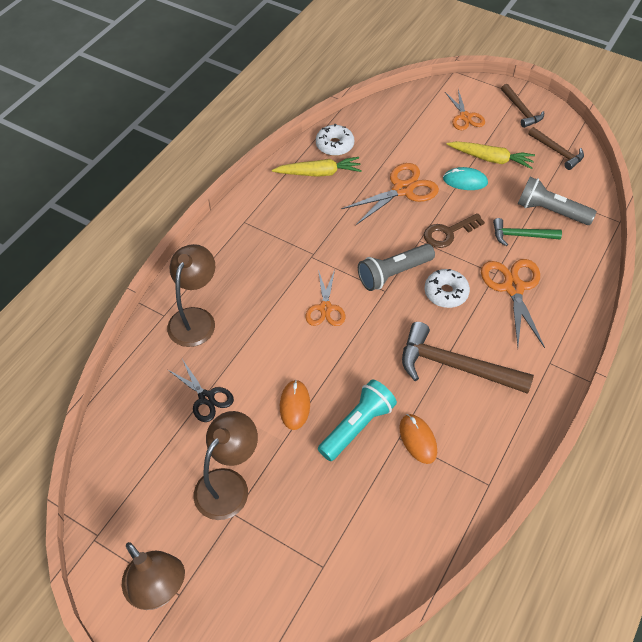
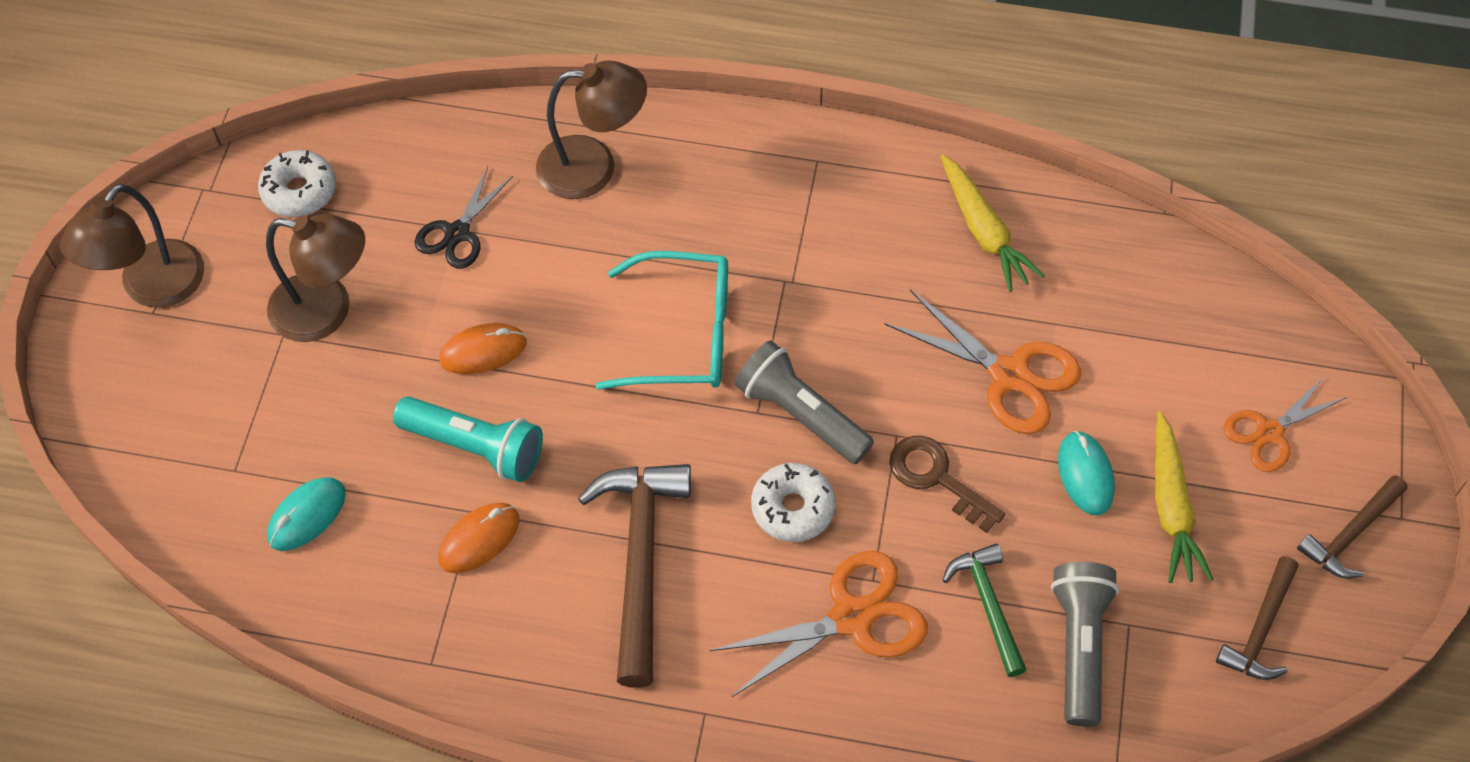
camera: 70 degrees right, 5 degrees up
orange scissors [305,270,345,326] -> turquoise glasses [595,251,728,390]
white donut [316,124,354,156] -> white donut moved to [258,150,336,217]
none -> turquoise mouse [267,477,346,551]

